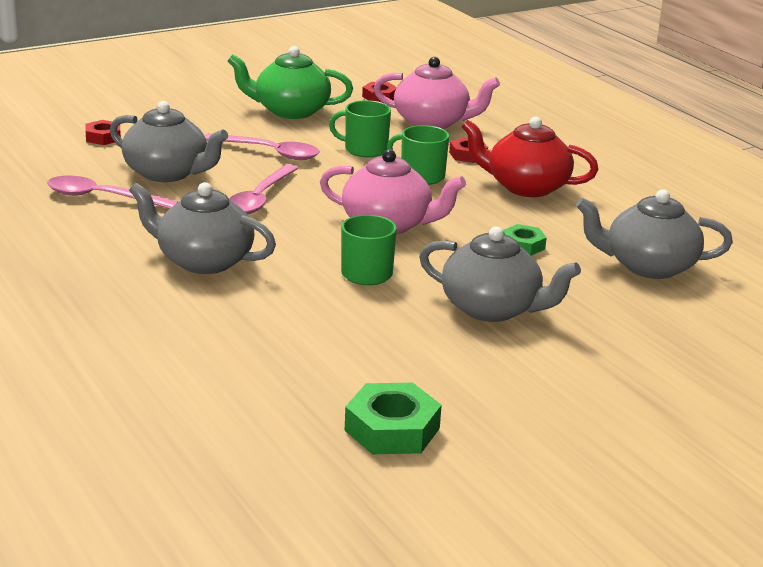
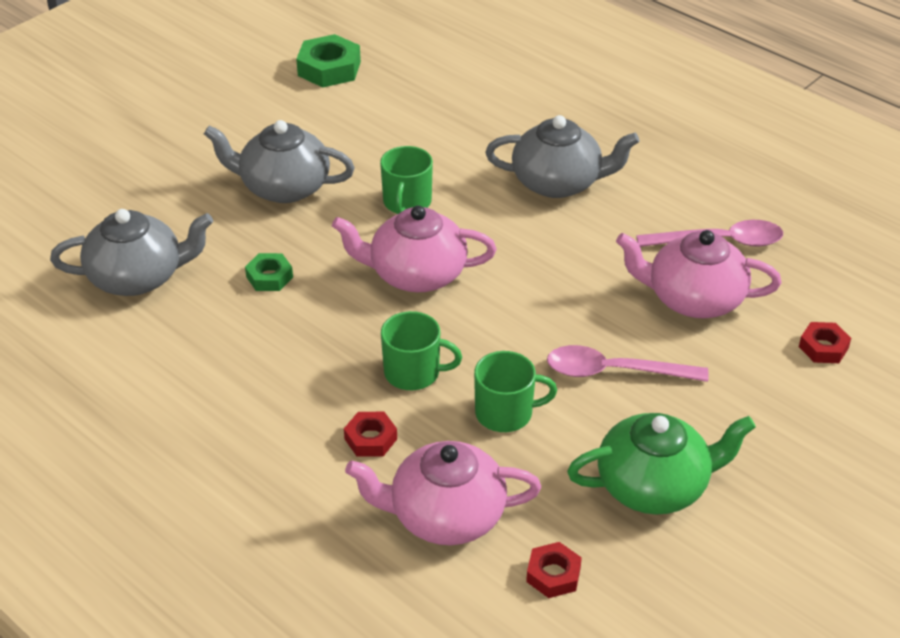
camera: 165 degrees right, 15 degrees up
grey teapot [110,101,228,182] -> pink teapot [616,230,781,318]
pink spoon [229,164,298,215] -> none
red teapot [462,117,598,197] -> none

